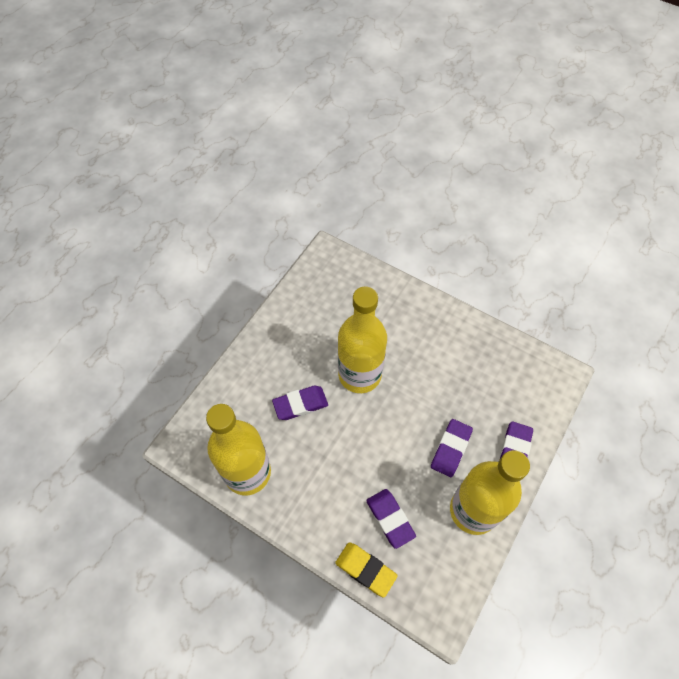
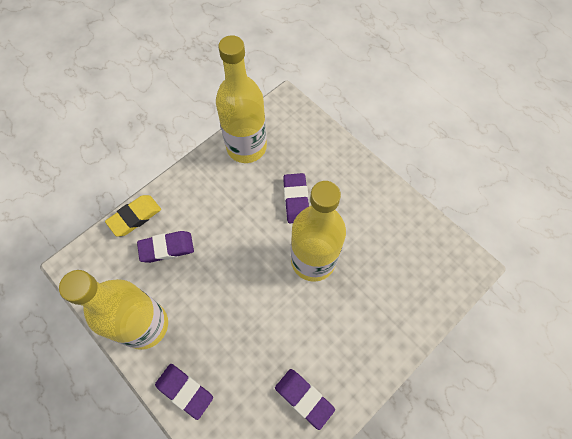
camera: 105 degrees right, 5 degrees up
purple eraser [431,419,473,477] -> purple eraser moved to [275,369,335,430]

